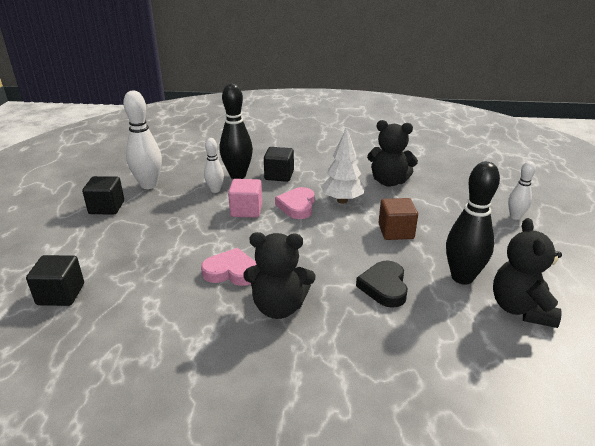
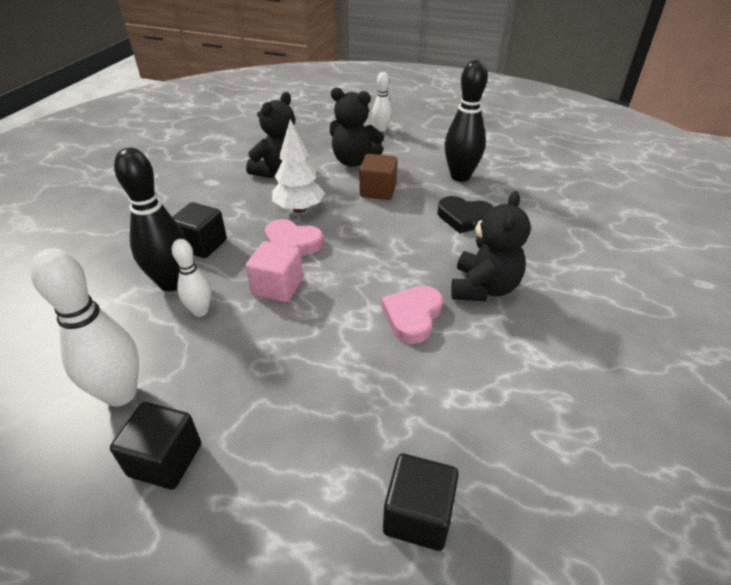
camera: 75 degrees left, 10 degrees up
black teddy bear [493,218,562,328] -> black teddy bear moved to [330,87,384,167]

